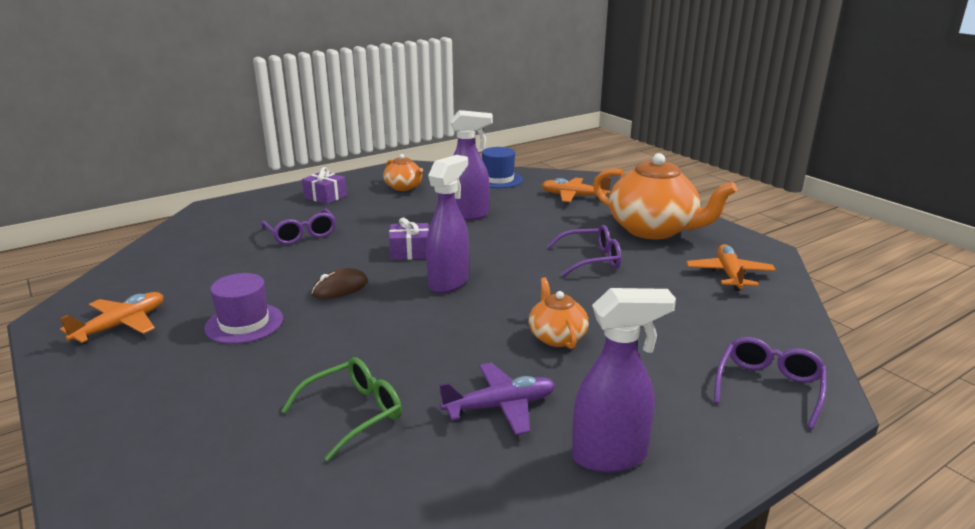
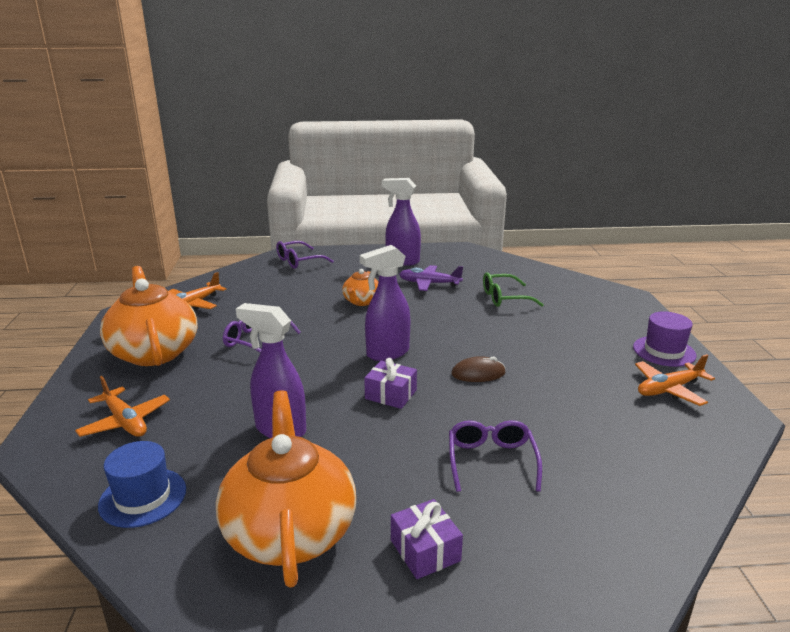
camera: 150 degrees left, 0 degrees up
purple hat [204,273,283,344] -> purple hat moved to [633,311,697,367]
orange teapot [384,154,423,191] -> orange teapot [216,390,356,588], size x1.99

